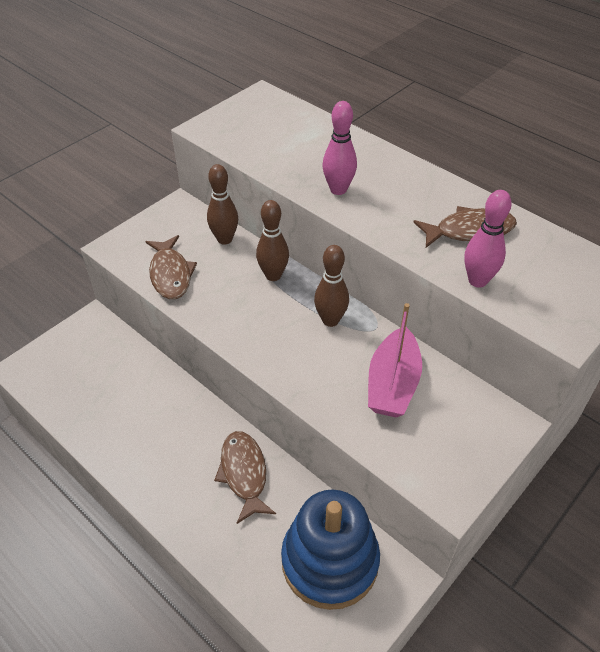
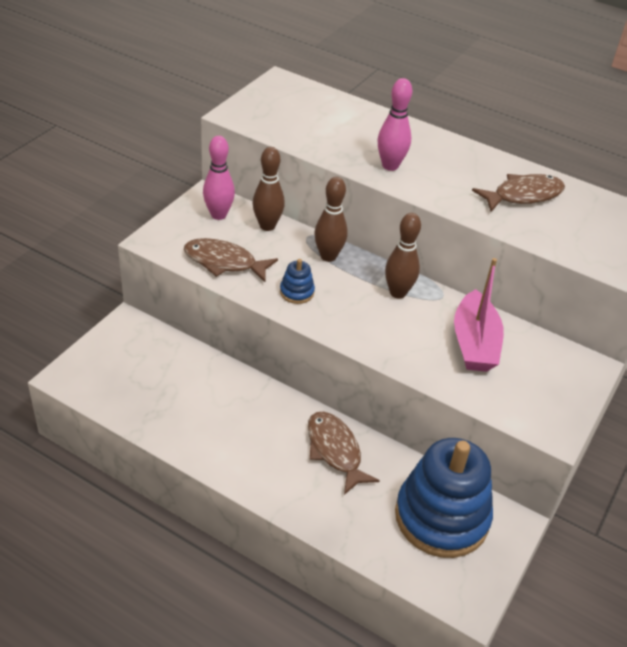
camera: 15 degrees left, 5 degrees down
brown fish [145,235,197,299] -> brown fish turned 135 degrees clockwise [184,238,278,282]
pink bowling pin [464,190,512,288] -> pink bowling pin moved to [203,136,235,220]
none -> blue stacking toy [280,259,315,304]

